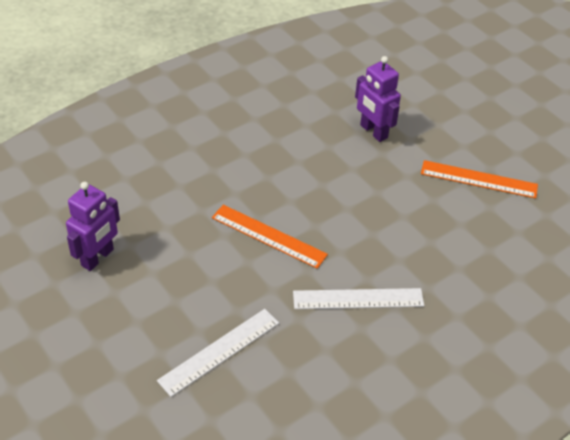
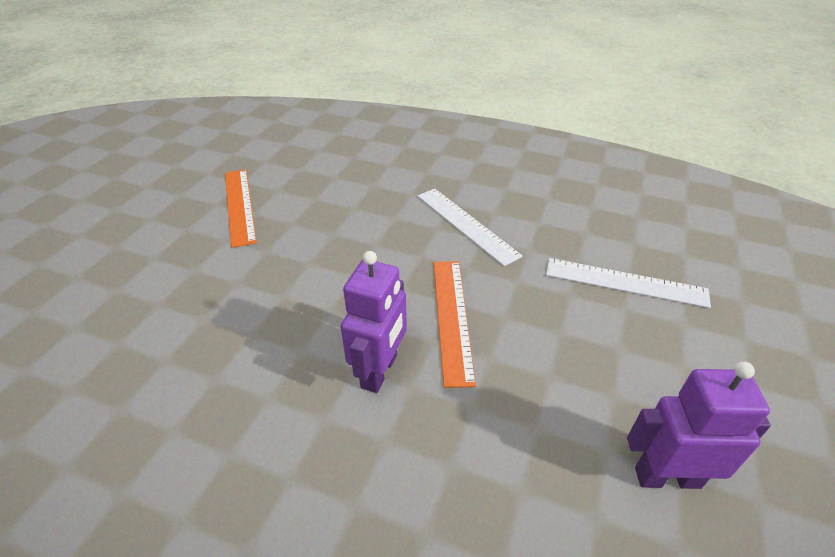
camera: 120 degrees left, 5 degrees down
purple robot [355,56,401,142] -> purple robot moved to [341,251,407,393]

